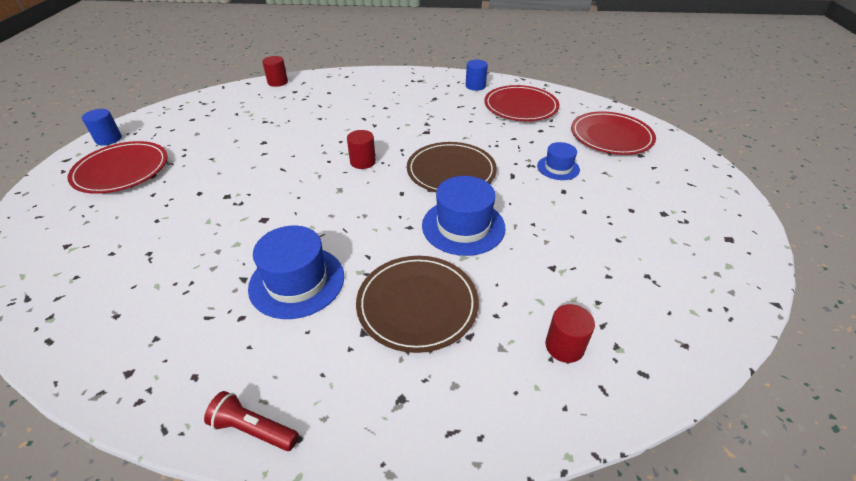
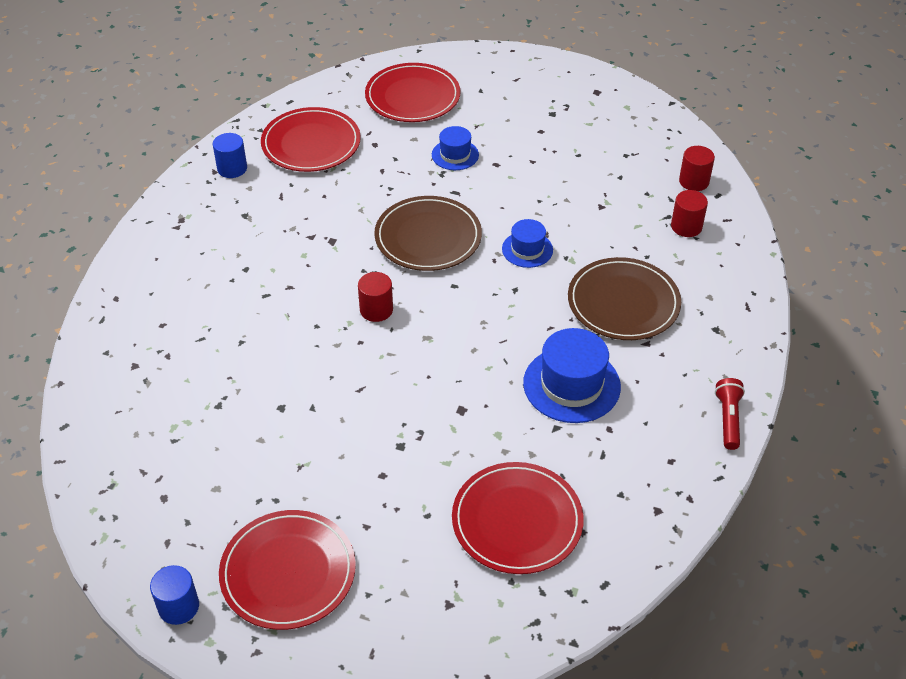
camera: 75 degrees left, 5 degrees up
red flashlight [204,391,299,451] -> red flashlight turned 150 degrees clockwise [715,378,745,450]
red cylinder [262,56,288,87] -> red cylinder moved to [679,146,715,191]
blue hat [422,176,506,256] -> blue hat [502,219,553,268], size x0.58
none -> red plate [452,462,584,574]

